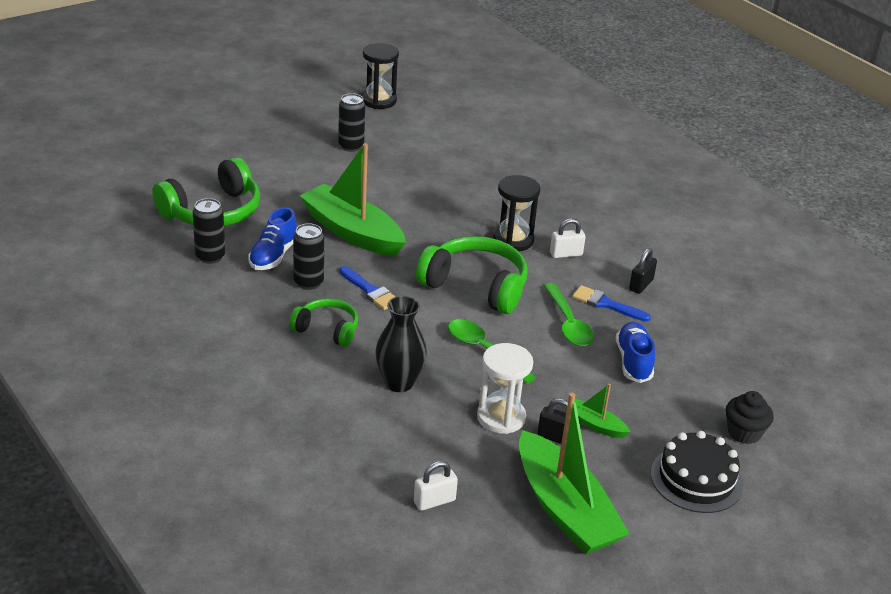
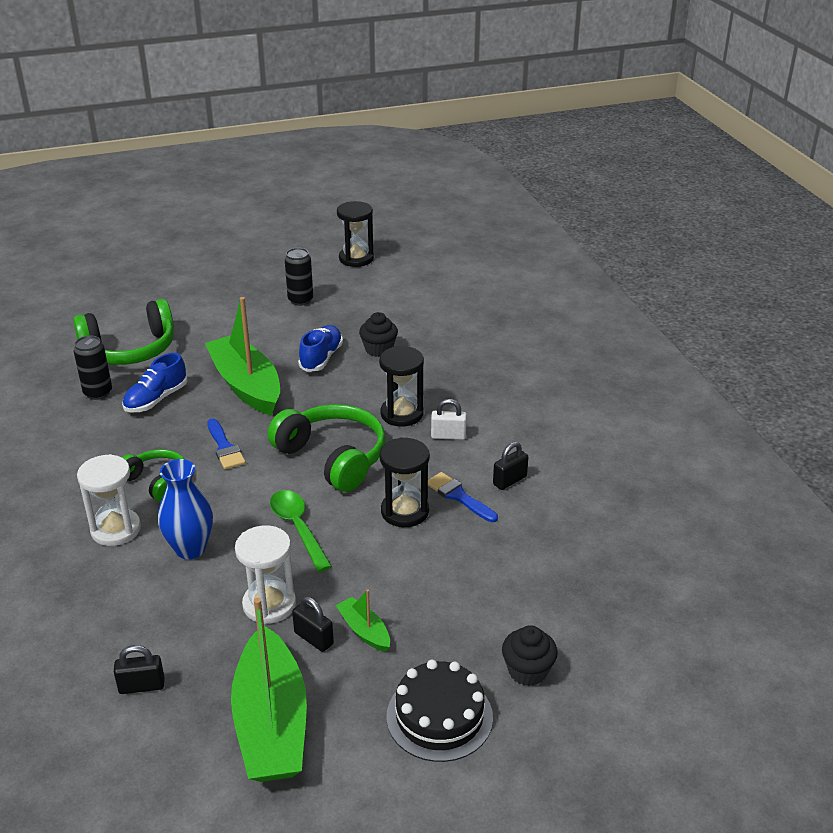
camera: 20 degrees right, 0 degrees up
black can [293,223,324,290] -> none
black vase [375,296,427,392] -> blue vase [158,459,213,559]
white padlock [414,461,458,511] -> black padlock [114,645,165,694]
green spoon [543,283,594,346] -> black hourglass [380,438,430,527]
blue shoe [616,322,655,383] -> blue shoe moved to [298,325,343,372]
none -> white hourglass [77,454,141,546]
none -> black cupcake [359,312,398,357]

